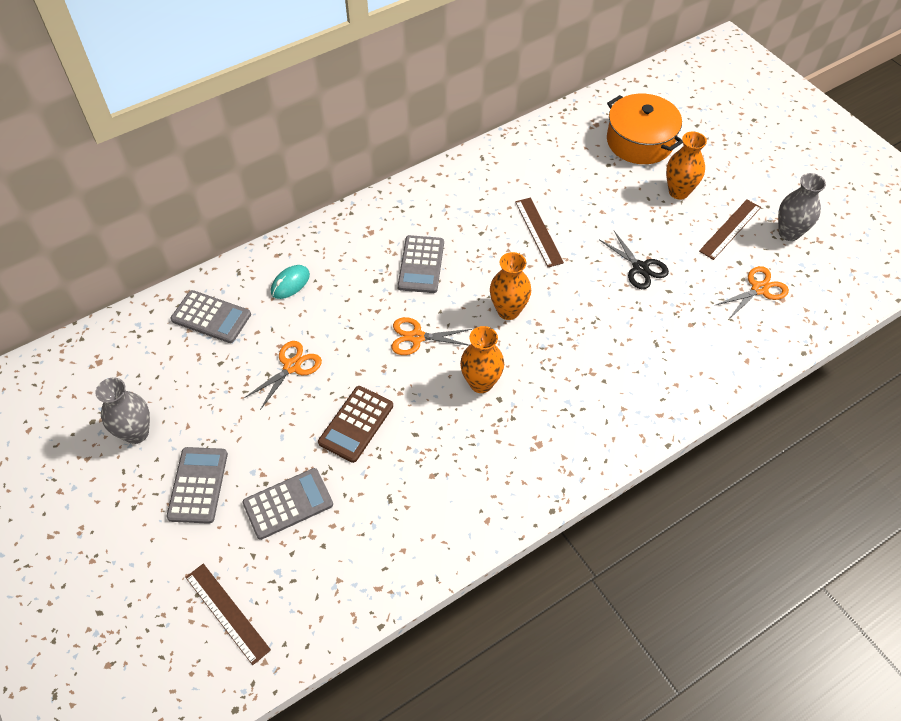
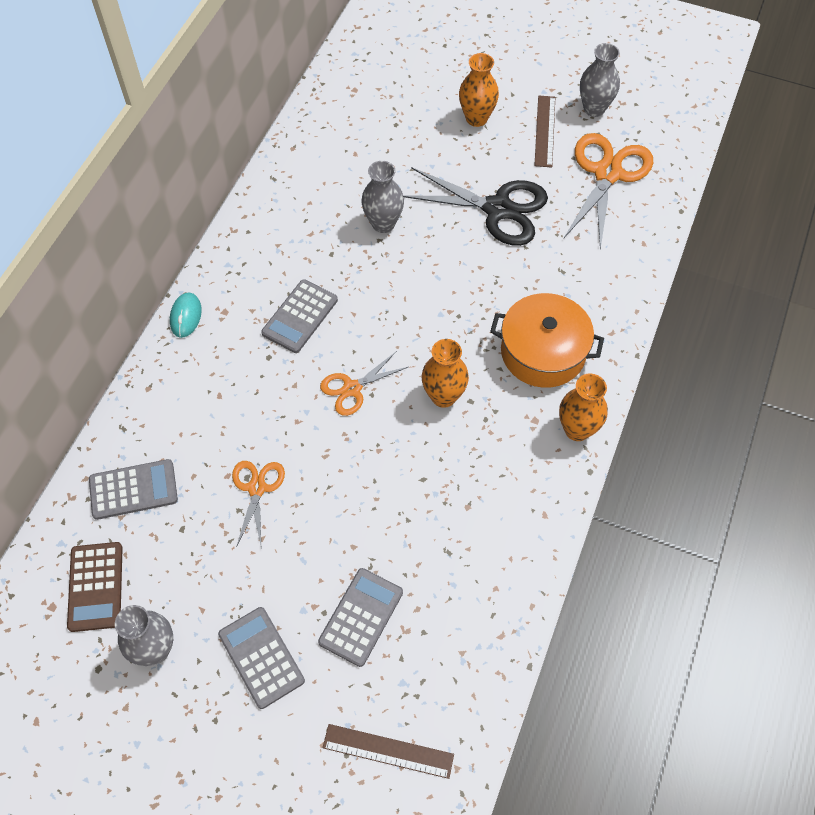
camera: 35 degrees left, 5 degrees up
turquoise mouse [271,265,310,299] -> turquoise mouse moved to [170,293,202,338]
brown calculator [318,386,393,463] -> brown calculator moved to [67,542,123,632]
grey calculator [398,235,444,293] -> grey calculator turned 60 degrees clockwise [261,279,338,353]
orange vase [490,252,531,320] -> orange vase moved to [559,374,608,441]
brown ruler [515,198,564,267] -> grey vase [361,161,404,233]
black scissors [600,231,669,289] -> black scissors [403,167,548,246], size x1.79
orange pot [607,94,683,164] -> orange pot moved to [490,293,604,388]
orange scissors [714,266,789,320] -> orange scissors [564,133,653,250], size x1.79

